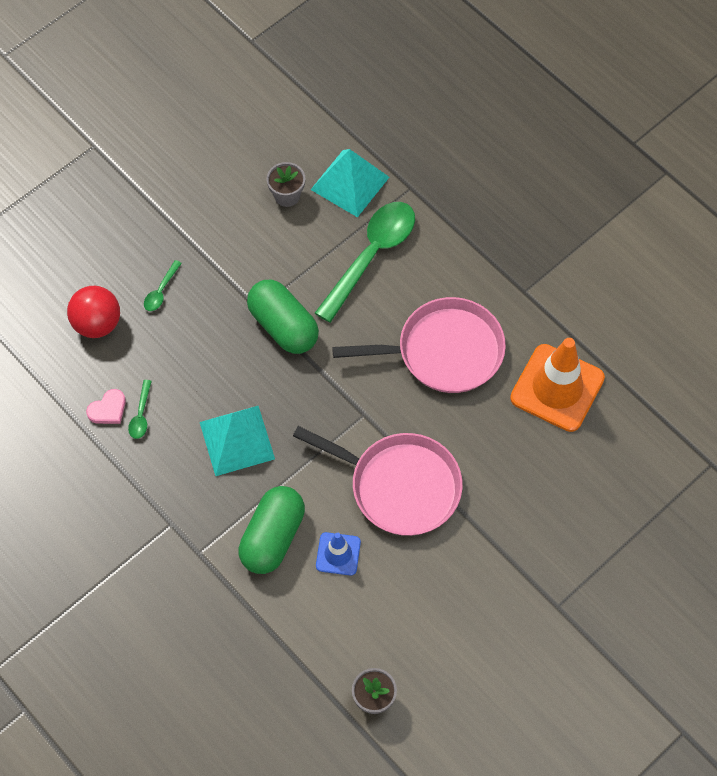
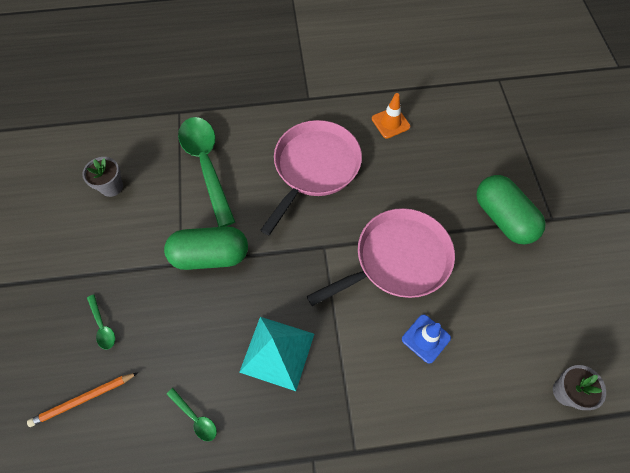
camera: 55 degrees left, 0 degrees up
red ball [67,286,120,338] -> orange pencil [27,373,137,427]
pink heart [86,389,126,424] -> none
green capsule [238,486,305,574] -> green capsule moved to [476,175,546,245]
turquoise pyramid [311,149,389,217] -> none
orange traffic cone [510,338,605,432] -> orange traffic cone [372,93,410,139], size x0.52

